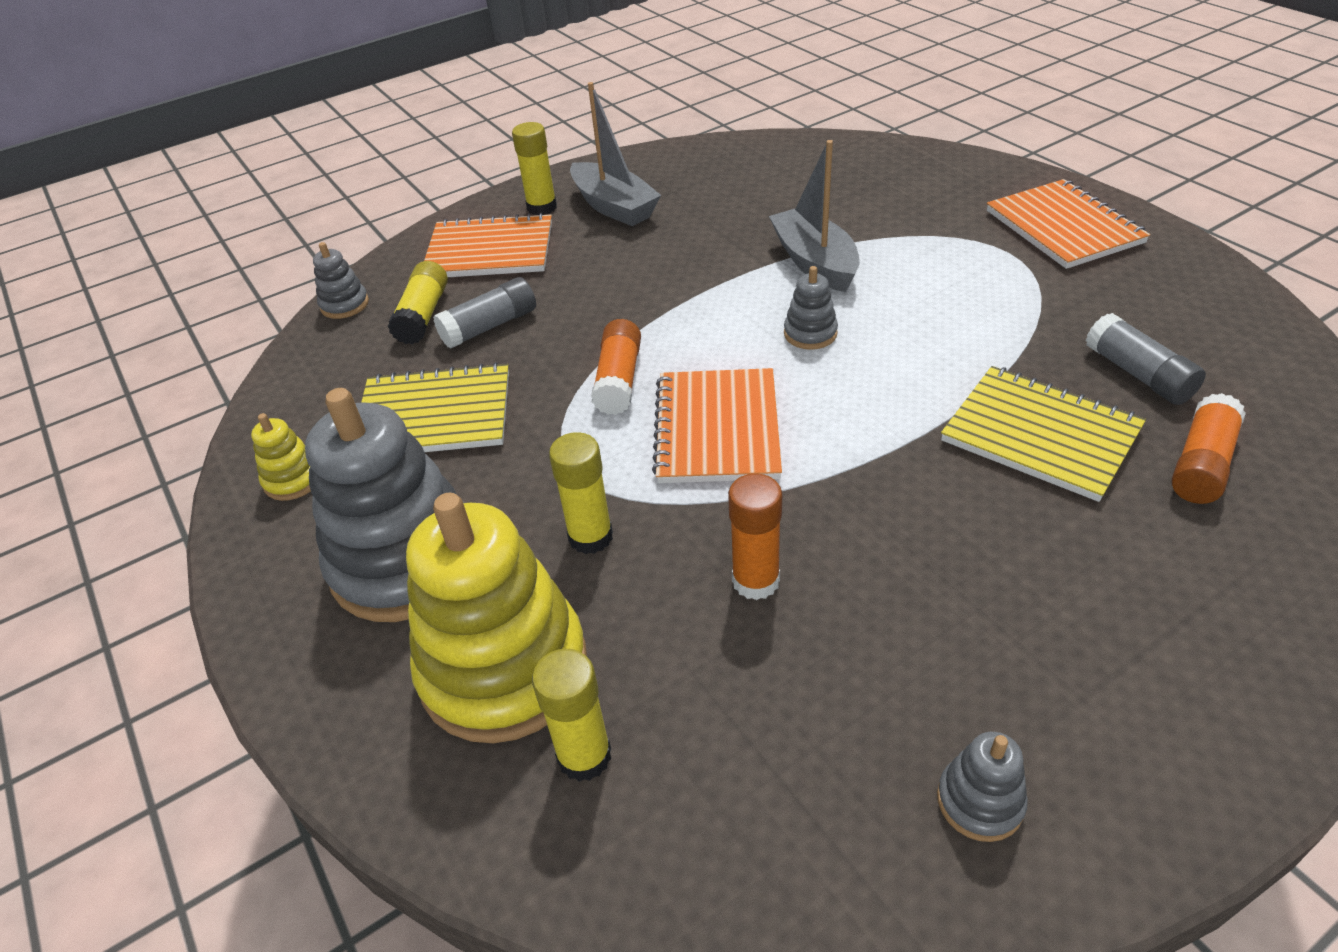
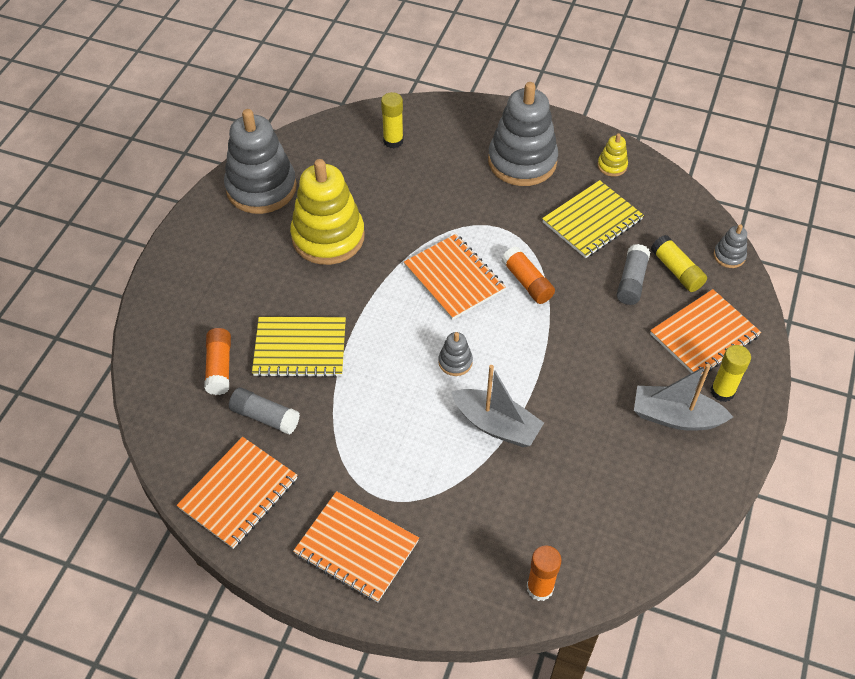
camera: 140 degrees right, 10 degrees up
yellow stacking toy [406,493,587,743] -> yellow stacking toy moved to [290,159,365,265]
yellow glue stick [549,432,613,554] -> none
orange glue stick [728,473,782,600] -> orange glue stick moved to [527,545,562,601]
grey stacking toy [937,732,1028,842] -> grey stacking toy [224,109,297,214], size x2.33
none -> orange notebook [177,437,298,549]

